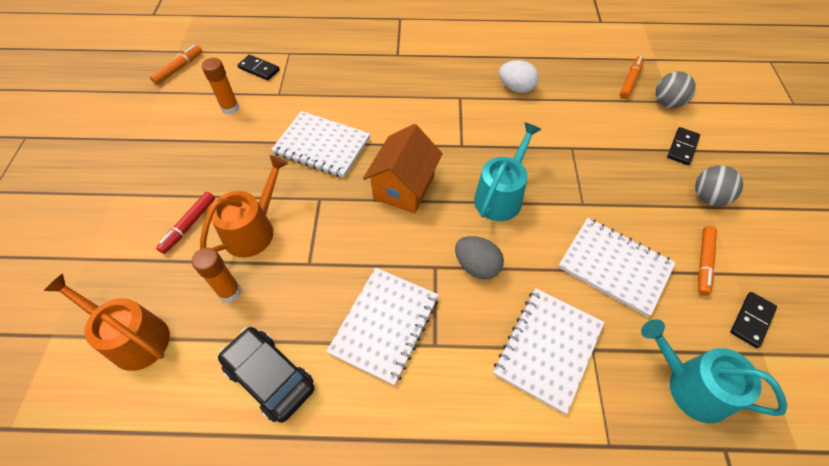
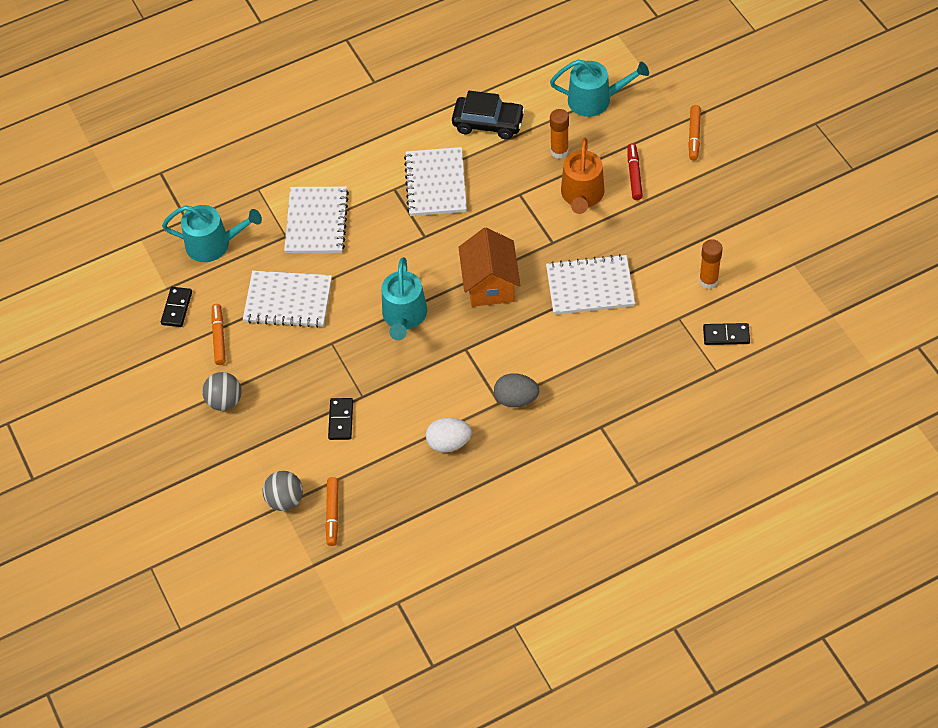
camera: 155 degrees right, 0 degrees up
orange watering can [44,273,170,371] -> turquoise watering can [550,60,649,117]
orange marker [150,45,202,85] -> orange marker moved to [688,105,701,161]
grey egg [455,236,504,279] -> grey egg moved to [494,373,539,407]
black domino [667,127,700,165] -> black domino moved to [328,398,353,440]

